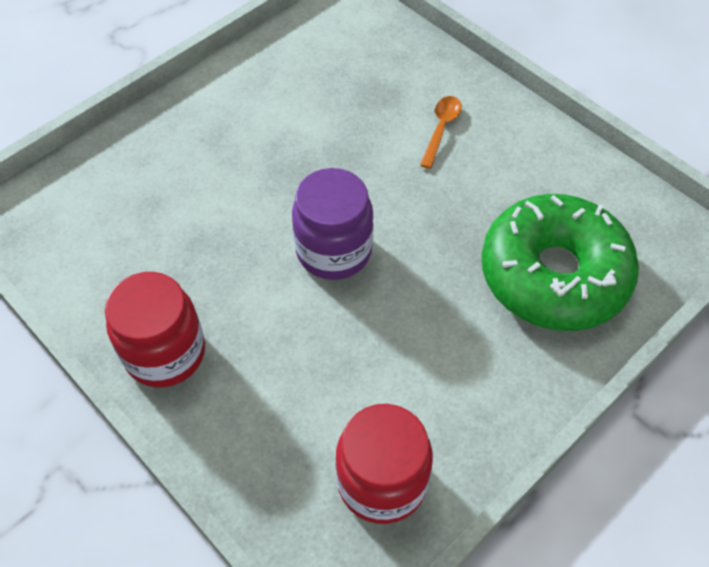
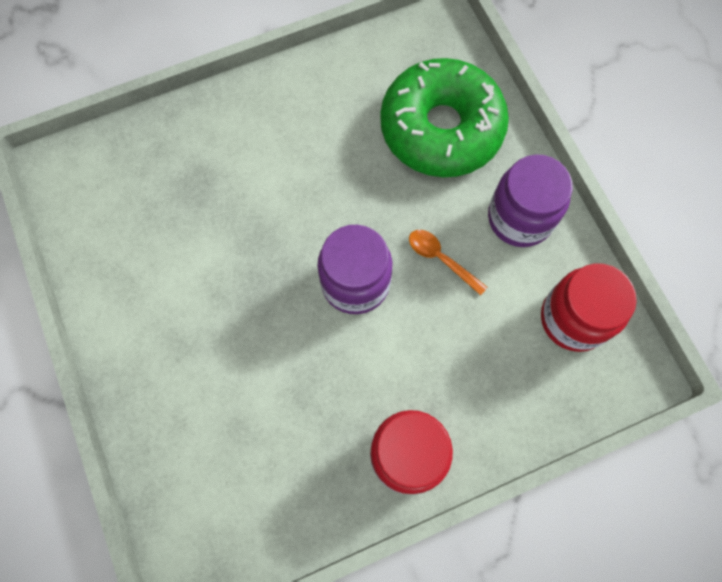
camera: 70 degrees left, 15 degrees up
orange spoon [420,96,462,169] -> orange spoon moved to [409,230,488,296]
none -> purple jar [488,154,573,247]

